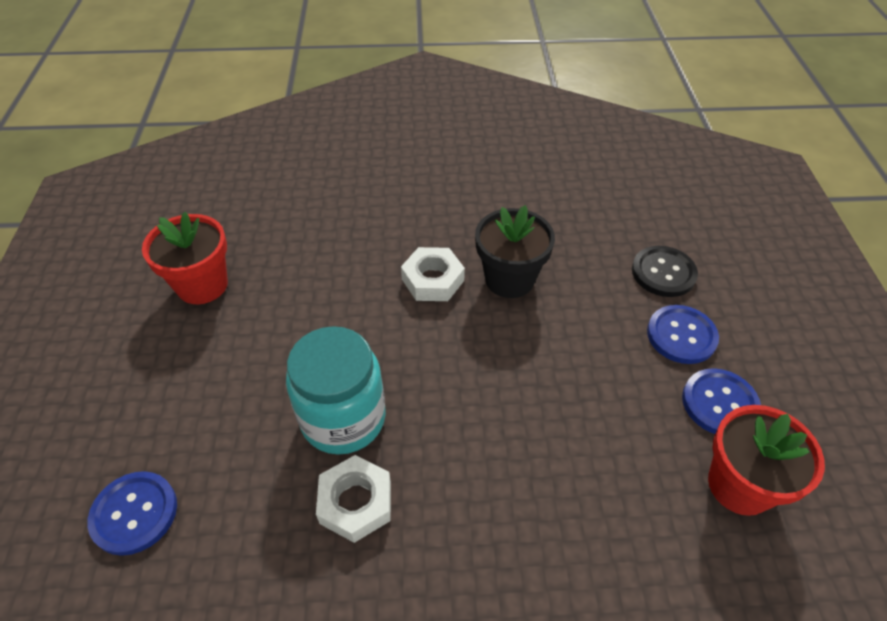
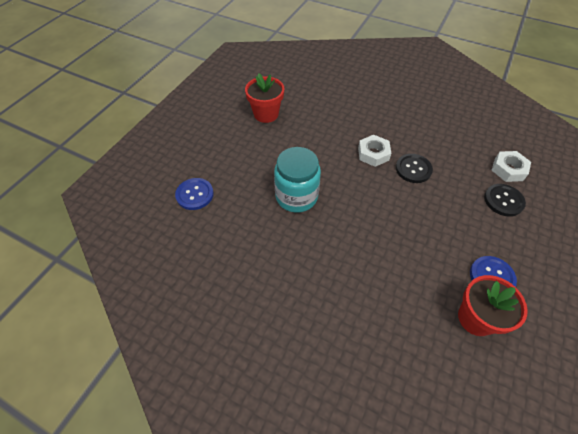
camera: 30 degrees right, 5 degrees up
white nut [316,455,391,543] -> white nut moved to [492,151,531,182]
black flower pot [475,205,555,298] -> black button [396,154,433,183]
blue button [647,305,719,364] -> none

